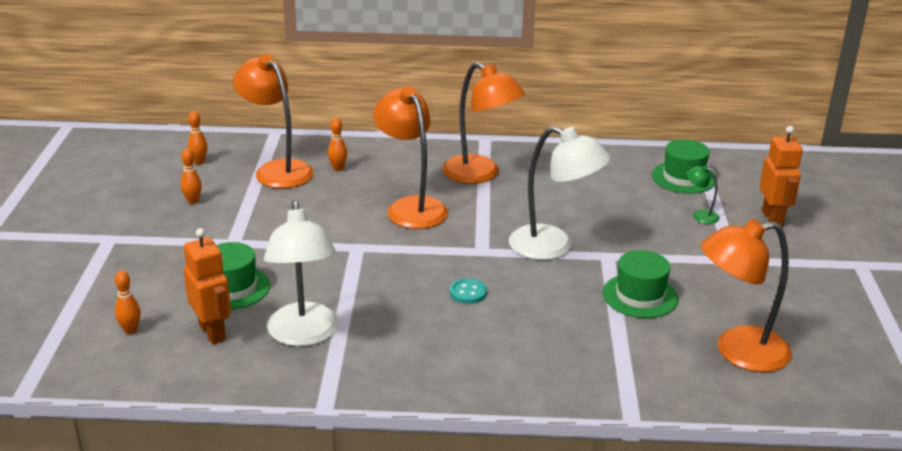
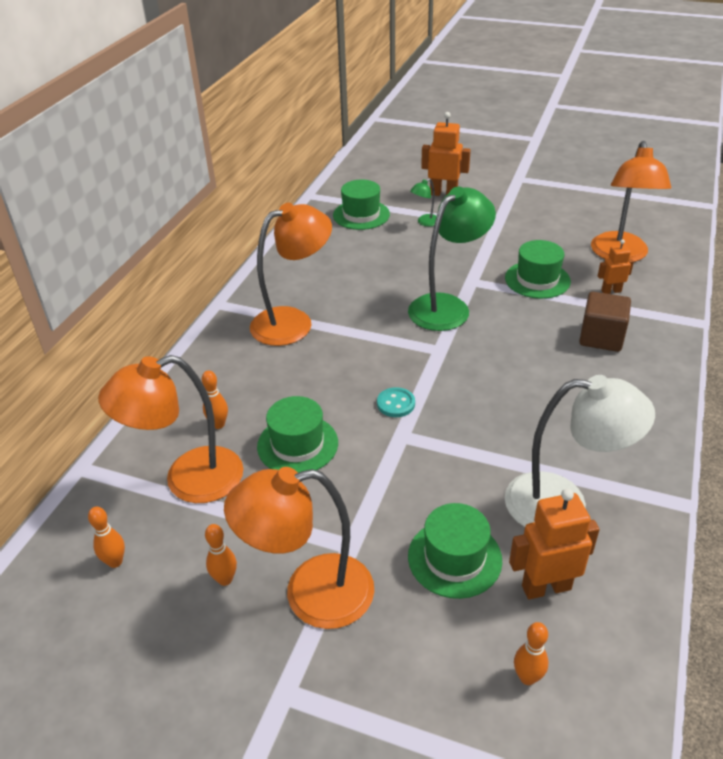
camera: 70 degrees left, 10 degrees up
orange lamp [373,87,448,229] -> orange lamp moved to [224,467,374,629]
turquoise button [450,278,487,304] -> turquoise button moved to [377,387,415,417]
white lamp [509,126,611,260] -> green lamp [408,187,496,331]
none -> green hat [257,396,338,473]
none -> brown cube [579,292,631,352]
none -> orange robot [598,239,634,294]

